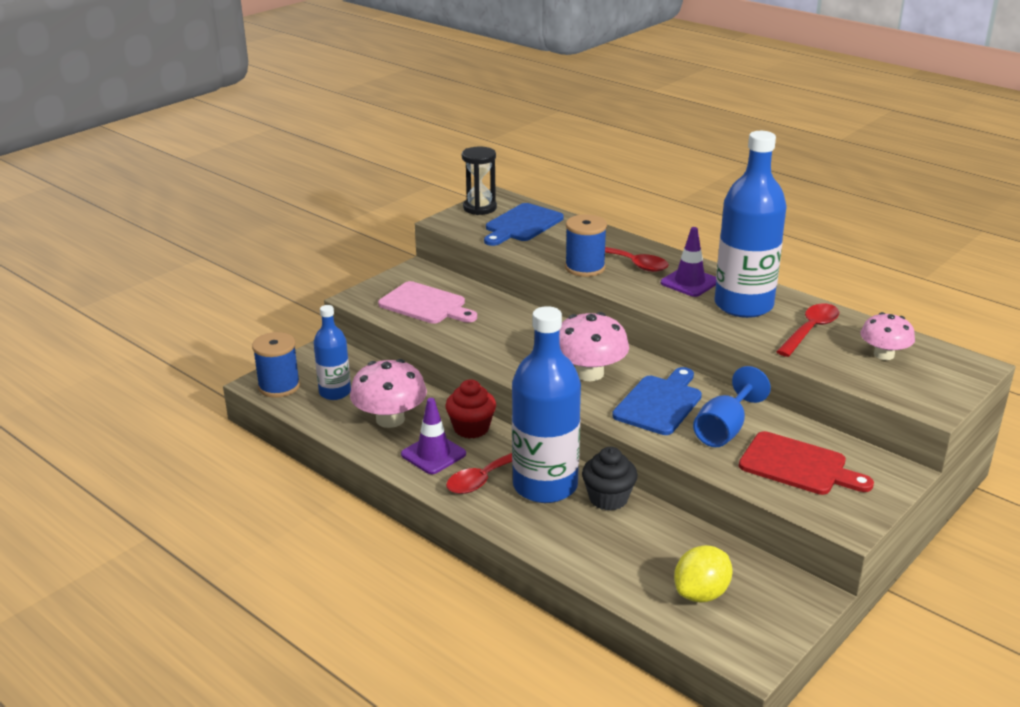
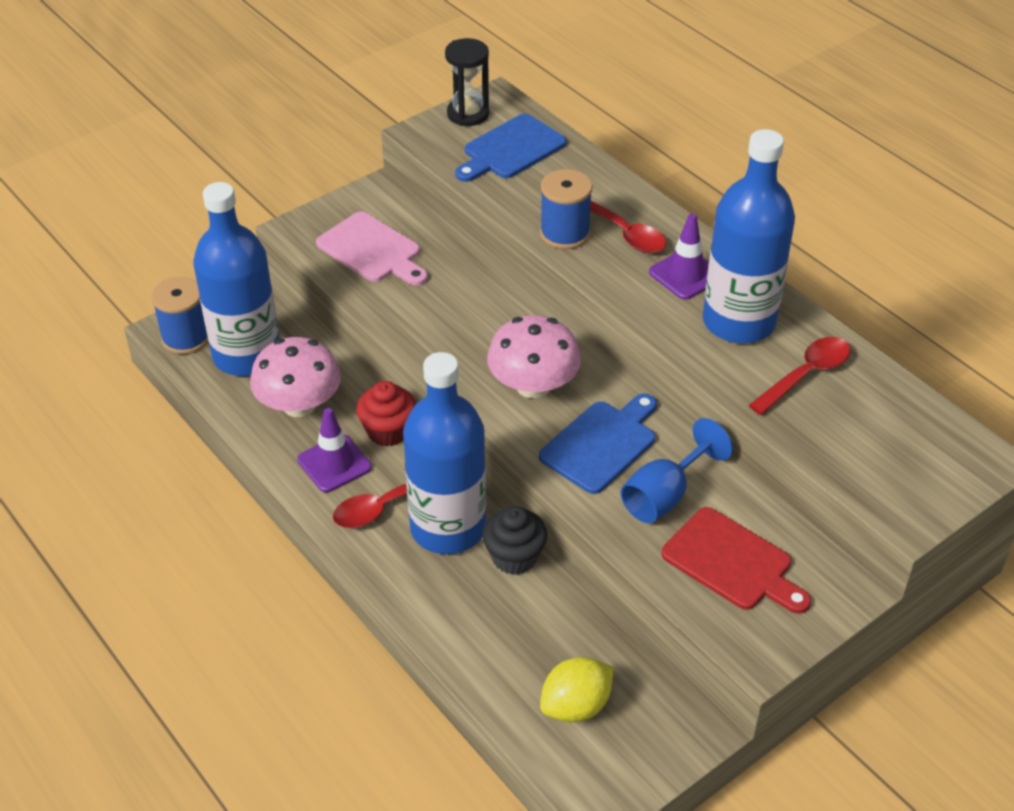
camera: 10 degrees right, 15 degrees up
blue bottle [314,305,351,400] -> blue bottle [194,182,279,376], size x1.81
pink mushroom [860,312,915,360] -> none

